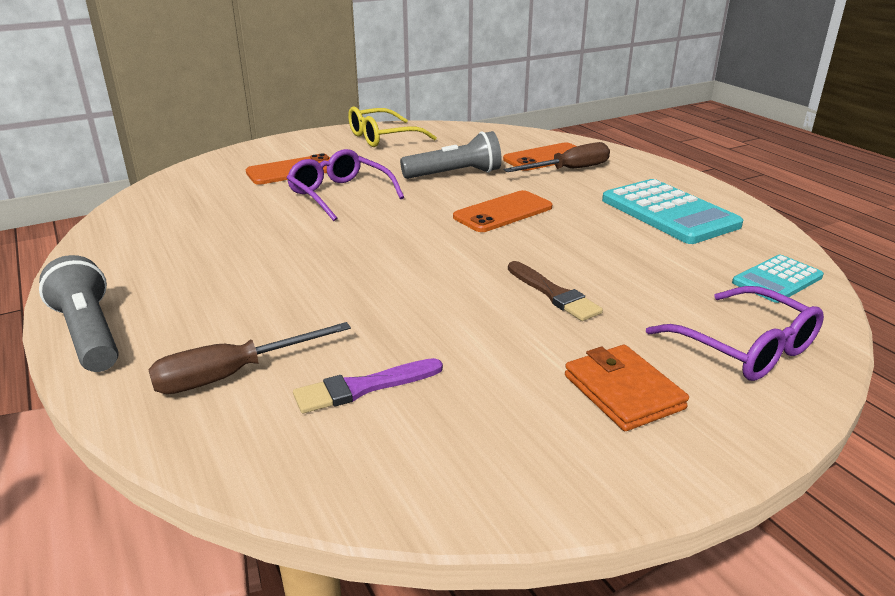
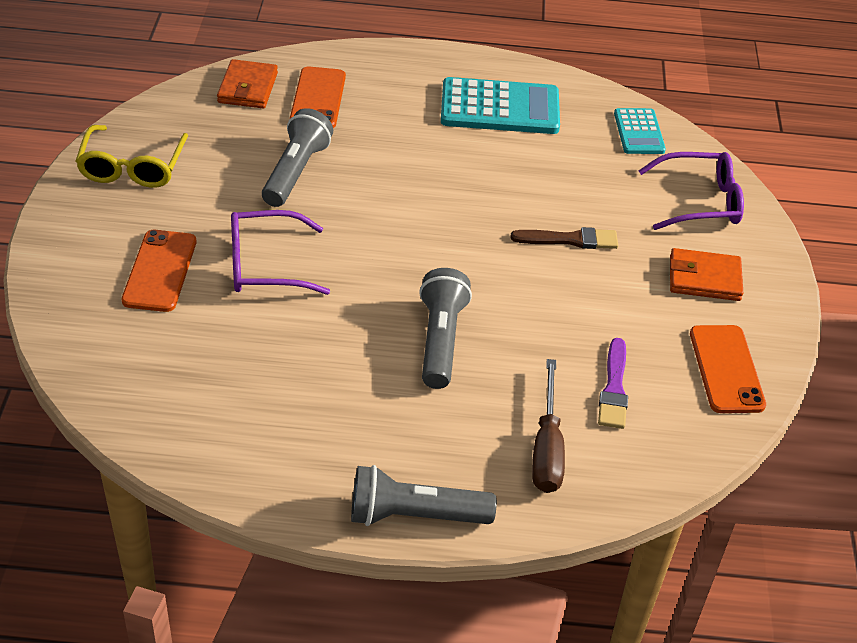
camera: 60 degrees left, 15 degrees up
orange phone [453,190,552,232] -> orange phone moved to [690,325,766,413]
brown screwdriver [504,142,610,172] -> none
none -> orange wallet [217,59,278,108]
none -> grey flashlight [419,268,472,389]

